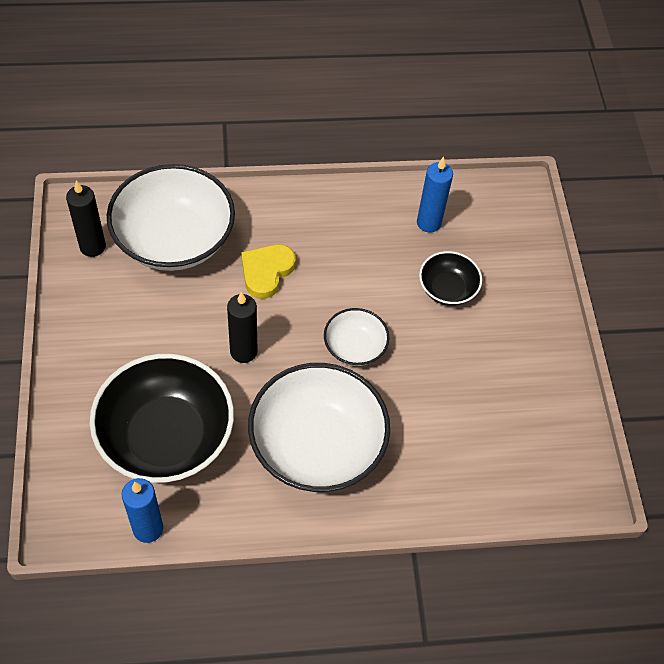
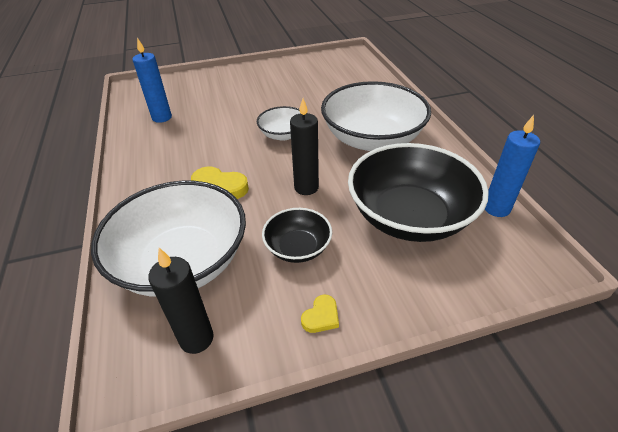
camera: 95 degrees left, 15 degrees down
black bowl [419,251,482,306] -> black bowl moved to [262,208,332,263]
none -> yellow heart [301,295,339,333]

